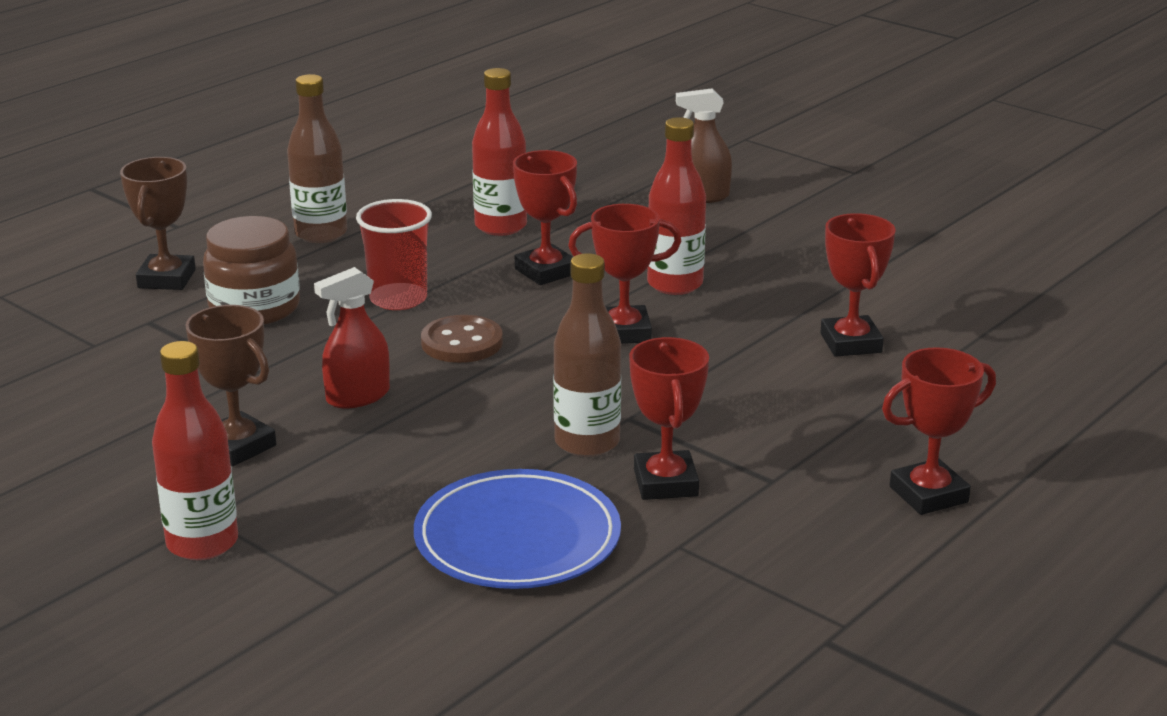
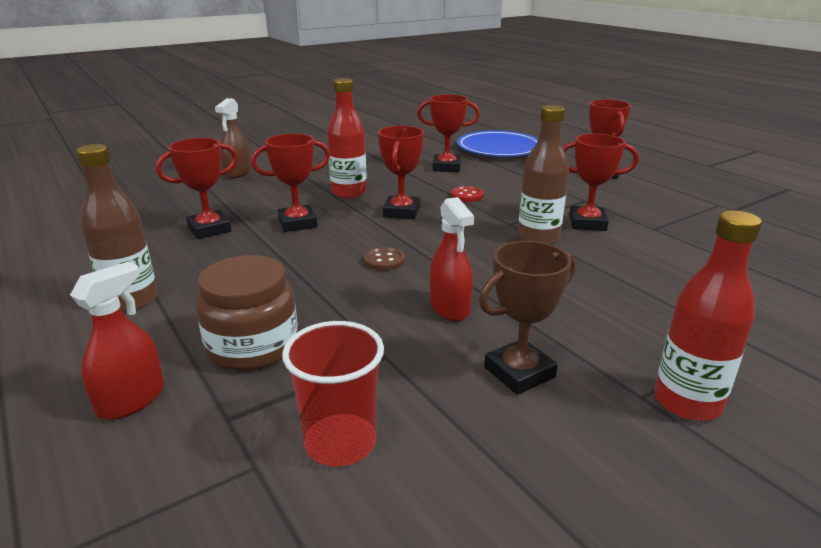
camera: 75 degrees left, 0 degrees up
brown trophy [120,157,196,290] -> red spray bottle [70,262,164,420]
red cup [356,199,432,310] -> red cup moved to [282,321,384,466]
blue plate [414,469,621,589] -> blue plate moved to [457,130,538,157]
brown button [421,315,503,363] -> brown button [364,247,405,271], size x0.66
red bottle [472,68,527,236] -> red trophy [156,138,238,239]
none -> red button [451,186,484,202]

